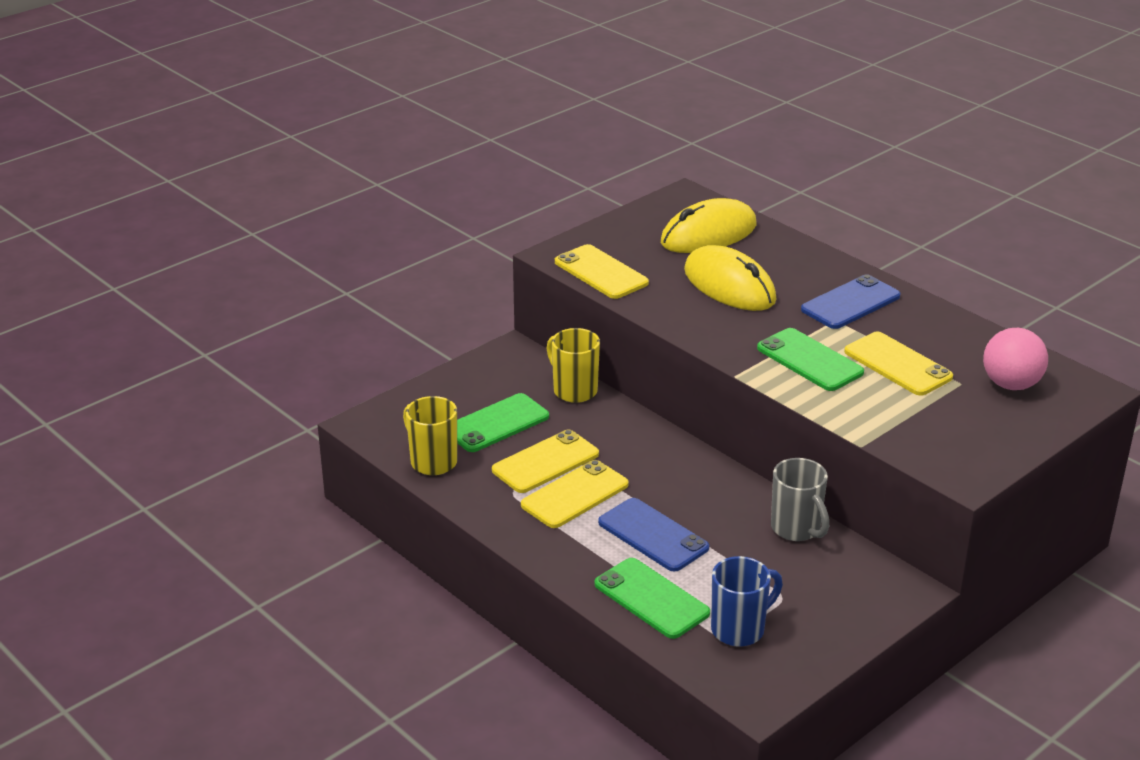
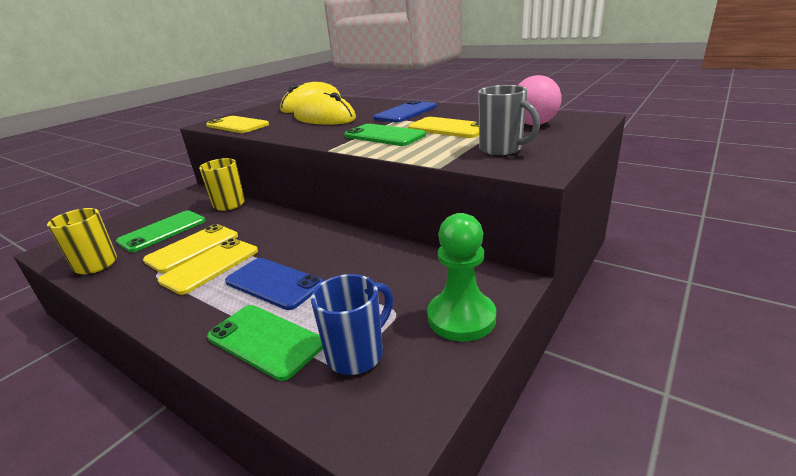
camera: 10 degrees left, 5 degrees down
grey mug [771,458,829,541] -> grey mug moved to [478,85,540,155]
none -> green pawn [427,213,496,342]

